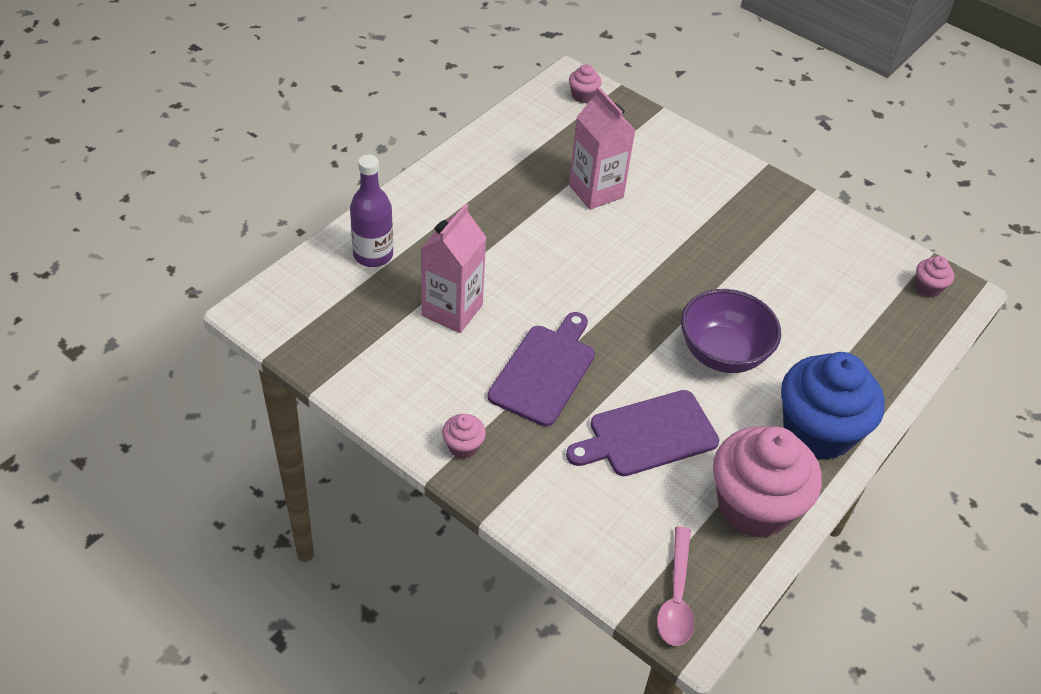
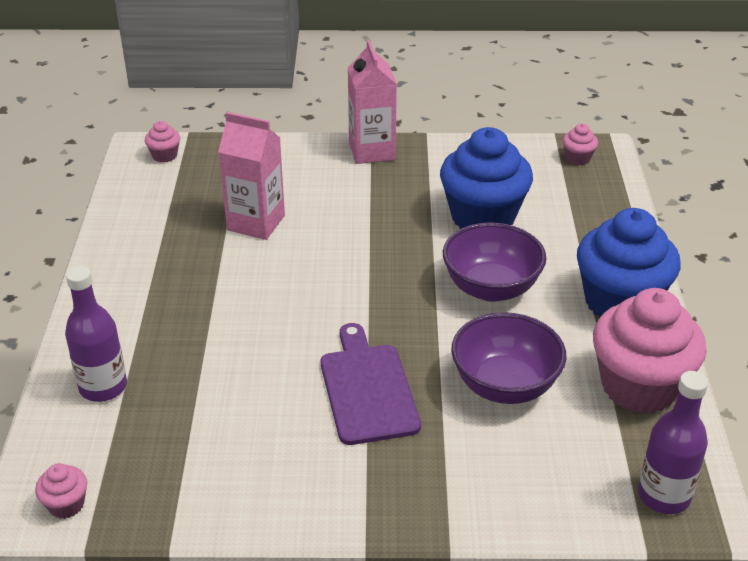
camera: 35 degrees left, 10 degrees down
pink carton [421,204,487,333] -> pink carton moved to [348,39,397,164]
pink cupcake [442,414,486,459] -> pink cupcake moved to [35,463,87,519]
purple cutting board [566,390,719,476] -> purple bowl [451,312,566,404]
pink spoon [657,526,694,646] -> purple bottle [638,371,708,514]
none -> blue cupcake [440,127,533,229]

